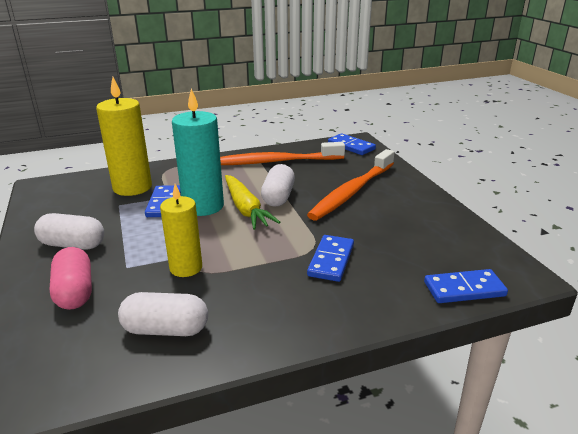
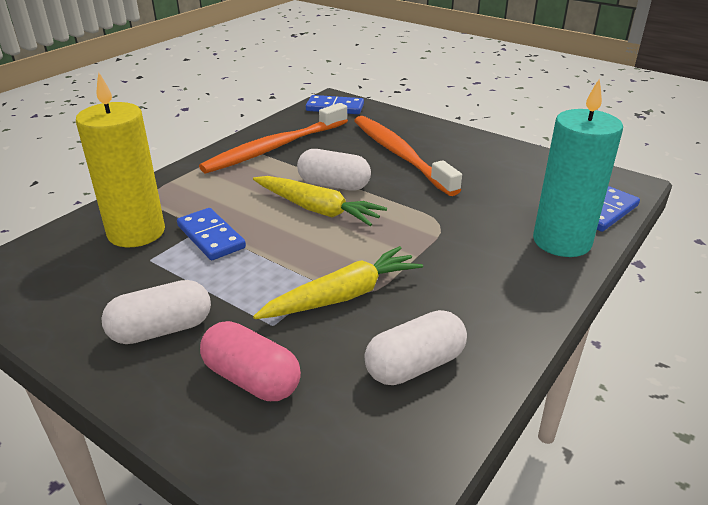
camera: 35 degrees left, 5 degrees up
yellow candle [160,184,202,277] -> yellow carrot [253,246,423,319]
turquoise candle [172,89,224,216] -> turquoise candle moved to [533,79,623,257]
white capsule [261,164,295,207] -> white capsule turned 45 degrees counterclockwise [297,149,371,191]
orange toothbrush [307,149,394,221] -> orange toothbrush turned 150 degrees clockwise [354,116,462,196]
blue domino [307,235,354,282] -> none

